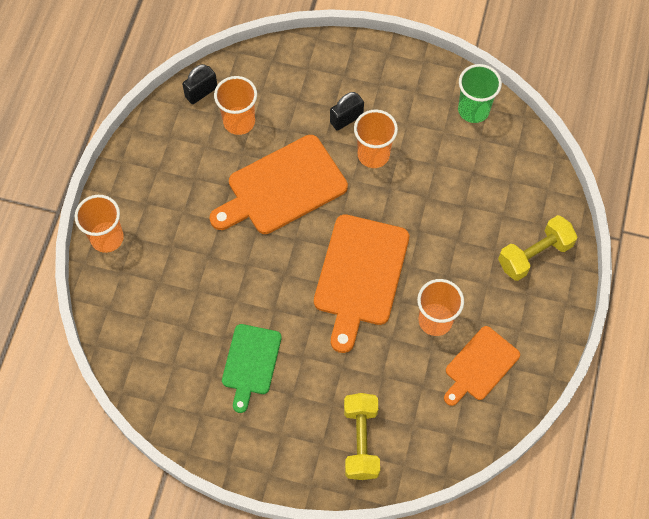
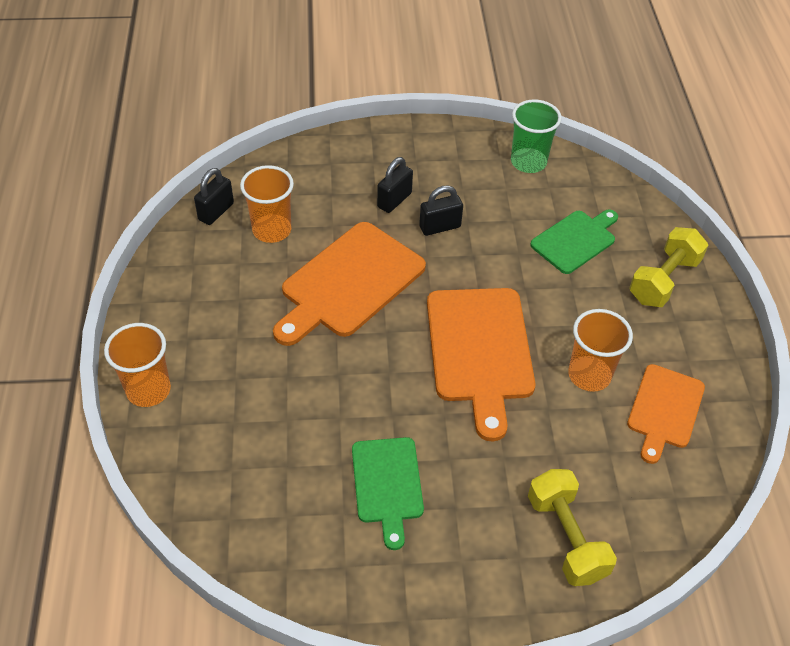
camera: 20 degrees left, 15 degrees down
orange cup [354,110,398,168] -> black padlock [419,185,463,236]
none -> green cutting board [530,210,618,274]

